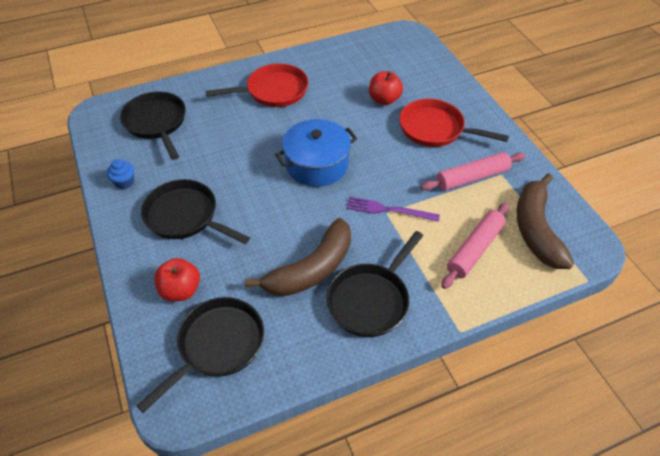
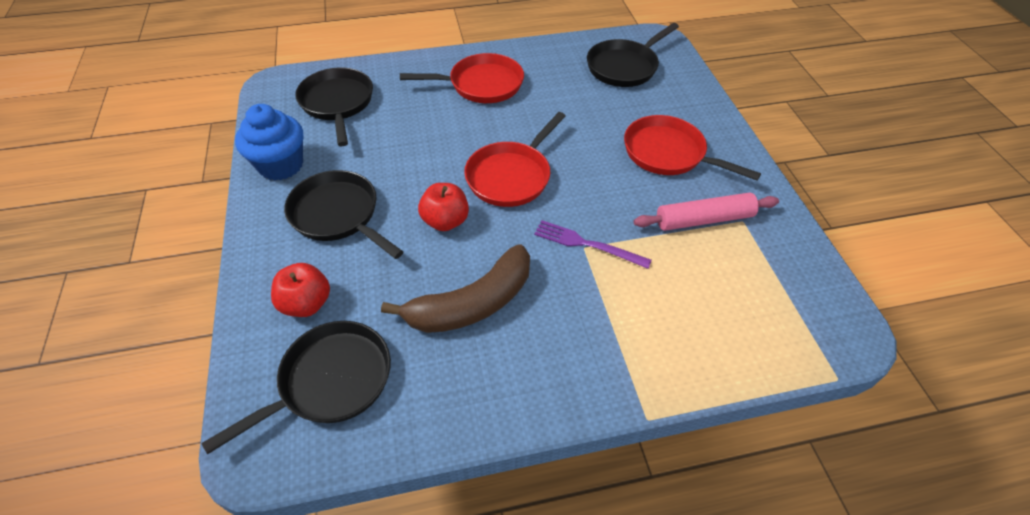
camera: 10 degrees right, 0 degrees up
blue cupcake [107,159,134,189] -> blue cupcake [235,104,303,181], size x1.98
blue pot [275,119,357,187] -> red pan [464,112,566,207]
black pan [326,231,423,337] -> black pan moved to [587,23,679,87]
red apple [369,71,403,105] -> red apple moved to [418,183,469,231]
pink rolling pin [441,202,509,289] -> none
brown banana [517,173,574,269] -> none

